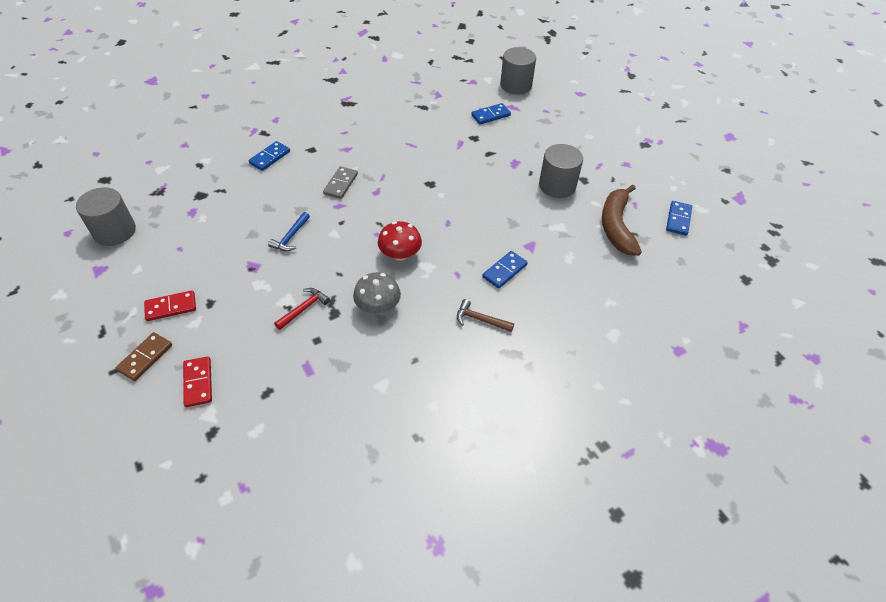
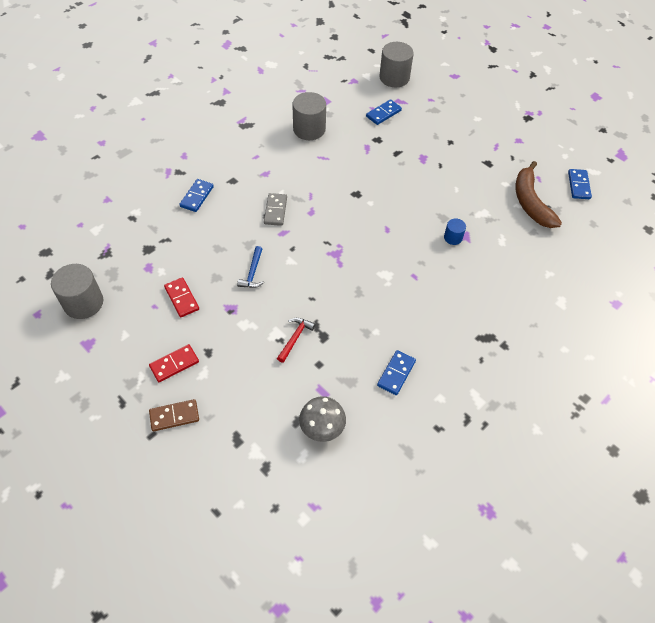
camera: 15 degrees left, 5 degrees up
brown domino [116,332,172,381] -> brown domino turned 60 degrees clockwise [149,399,199,431]
red domino [183,356,212,407] -> red domino moved to [164,277,199,317]
grey mushroom [353,272,401,314] -> grey mushroom moved to [299,396,346,442]
red mushroom [378,221,422,261] -> none
brown hammer [457,299,514,332] -> none
blue domino [482,251,528,289] -> blue domino moved to [377,350,416,395]
grey cylinder [539,144,583,198] -> grey cylinder moved to [292,92,326,140]
none -> blue cylinder [444,218,466,245]

